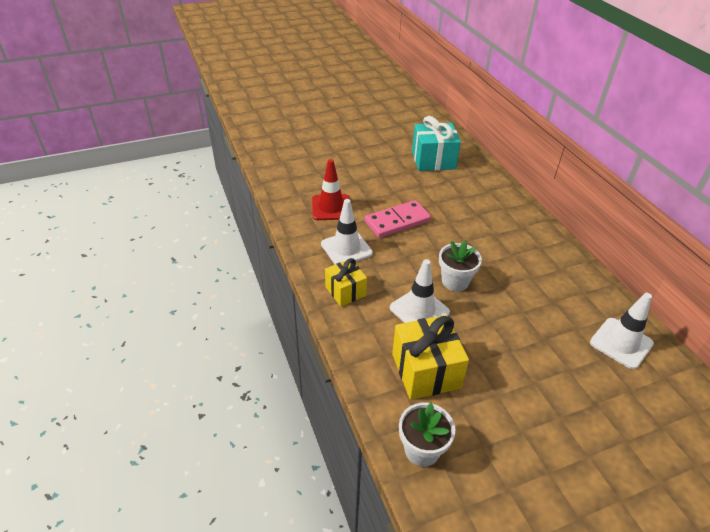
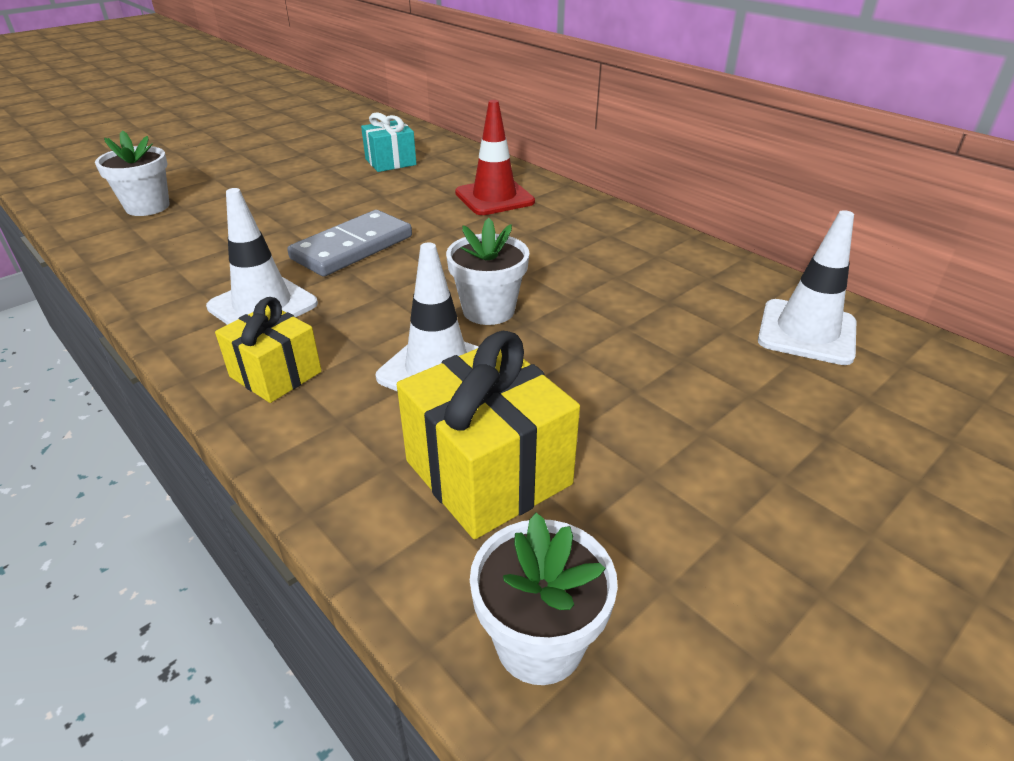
camera: 20 degrees left, 5 degrees down
red traffic cone [312,159,350,220] -> red traffic cone moved to [455,100,535,215]
pink domino [365,200,431,238] -> grey domino [287,210,412,277]
turquoise gift [412,116,461,171] -> turquoise gift [361,112,416,172], size x0.63
none -> white flower pot [95,130,170,216]

